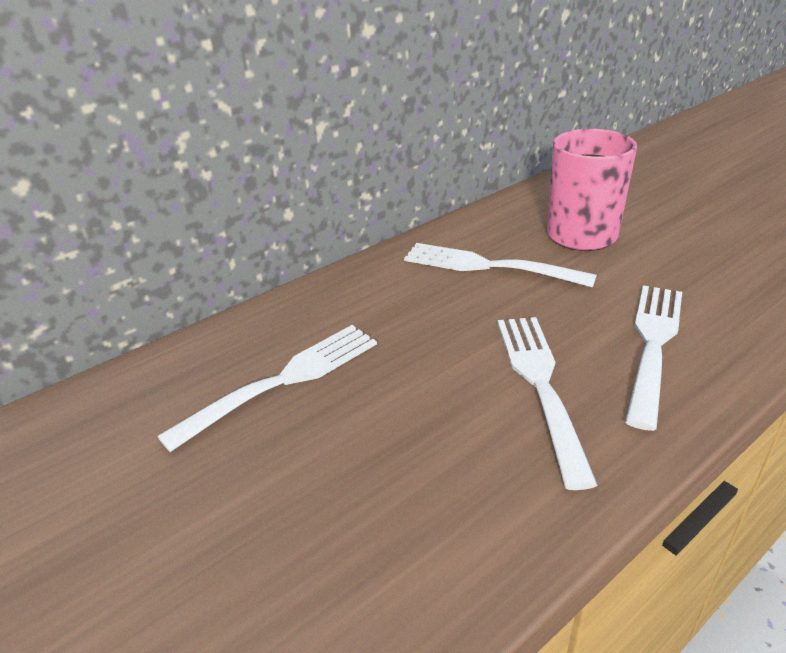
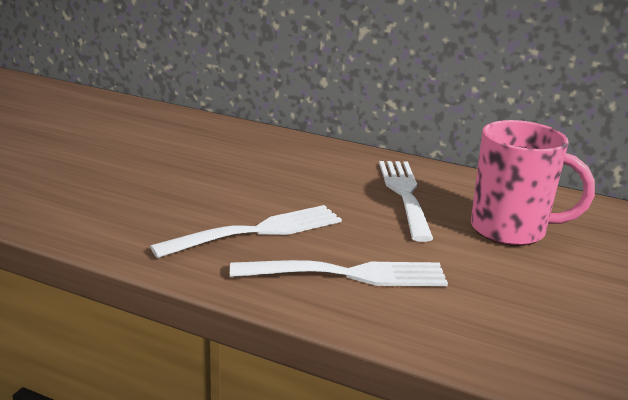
camera: 60 degrees right, 10 degrees down
white fork [157,325,377,452] -> none

